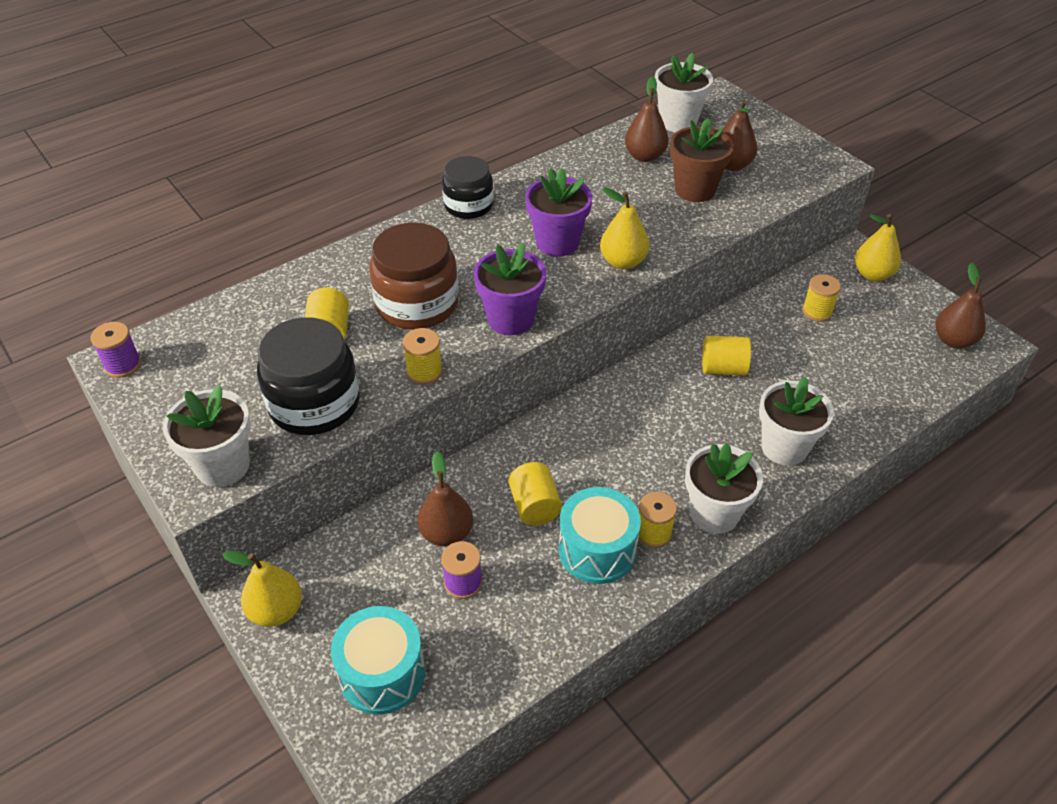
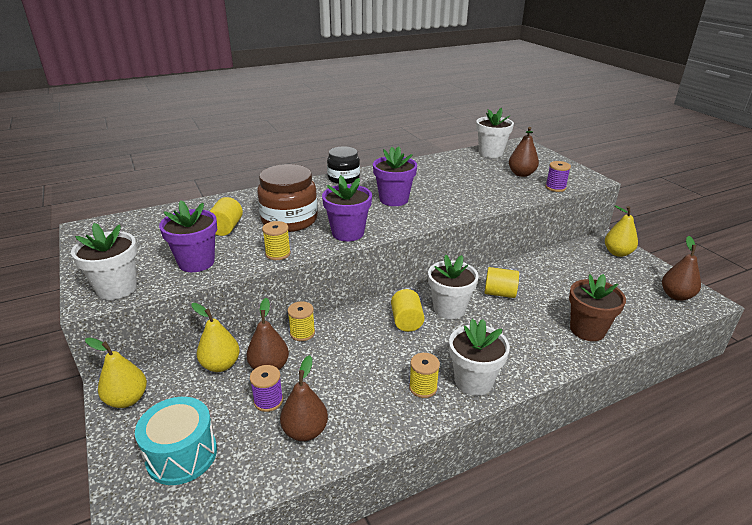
camera: 10 degrees right, 15 degrees down
purple spool [91,322,141,378] -> purple spool moved to [545,161,571,192]
black jar [257,317,360,435] -> purple flower pot [159,200,217,272]
yellow cylinder [508,462,562,525] -> yellow cylinder moved to [391,289,425,332]
turquoise drum [559,487,641,584] -> none
yellow pear [600,187,649,269] -> yellow pear moved to [191,303,240,372]
brown pear [625,77,669,162] -> brown pear moved to [280,355,328,441]
brown flower pot [670,118,734,202] -> brown flower pot moved to [569,274,626,341]
white flower pot [759,377,834,466] -> white flower pot moved to [428,255,479,319]
yellow spool [802,274,841,322] -> yellow spool moved to [288,301,315,341]

